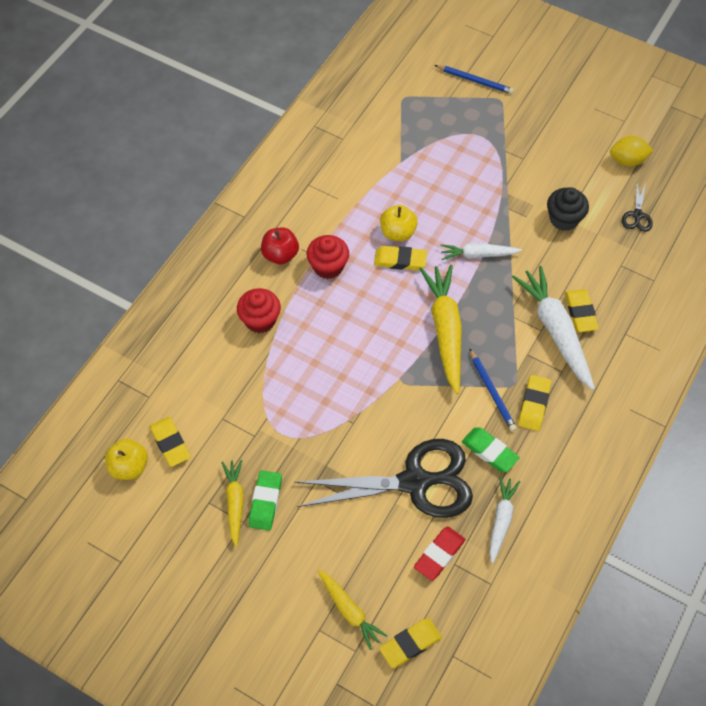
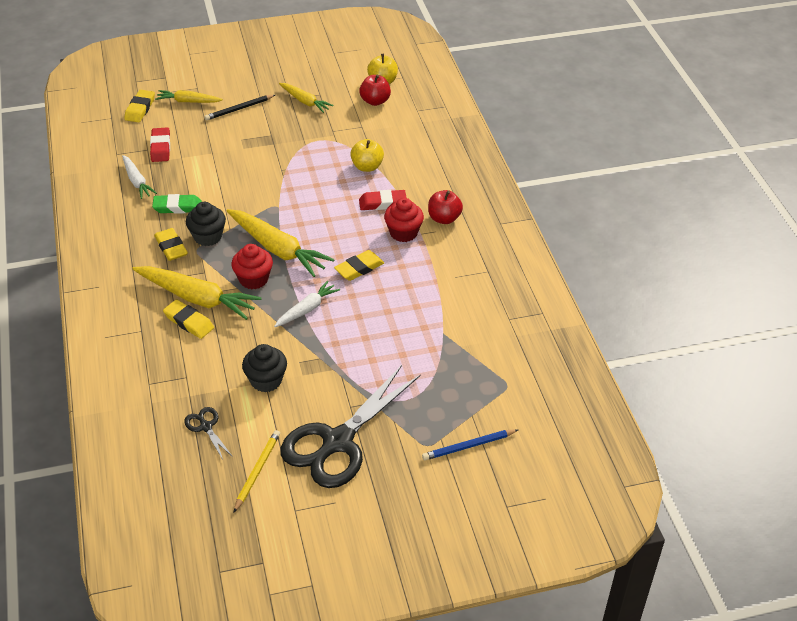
camera: 135 degrees right, 15 degrees down
yellow eraser [149,417,190,467] -> red apple [359,75,391,106]
red cupcake [237,288,281,333] -> red cupcake moved to [231,244,273,289]
green eraser [249,470,282,530] -> none
black scissors [294,439,473,518] -> black scissors moved to [281,365,421,488]
yellow apple [380,205,418,241] -> yellow apple moved to [350,139,384,172]
blue pencil [469,348,517,432] -> black cupcake [186,202,226,246]
white carrot [512,266,595,390] -> yellow carrot [132,266,262,320]
yellow lemon [610,136,653,166] -> yellow pencil [233,430,280,513]
none -> black pencil [204,95,275,120]
none -> red eraser [359,190,406,210]

